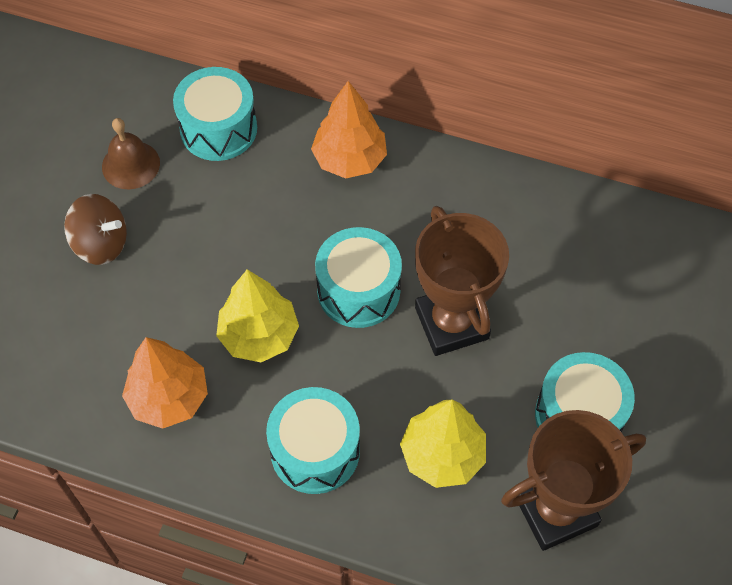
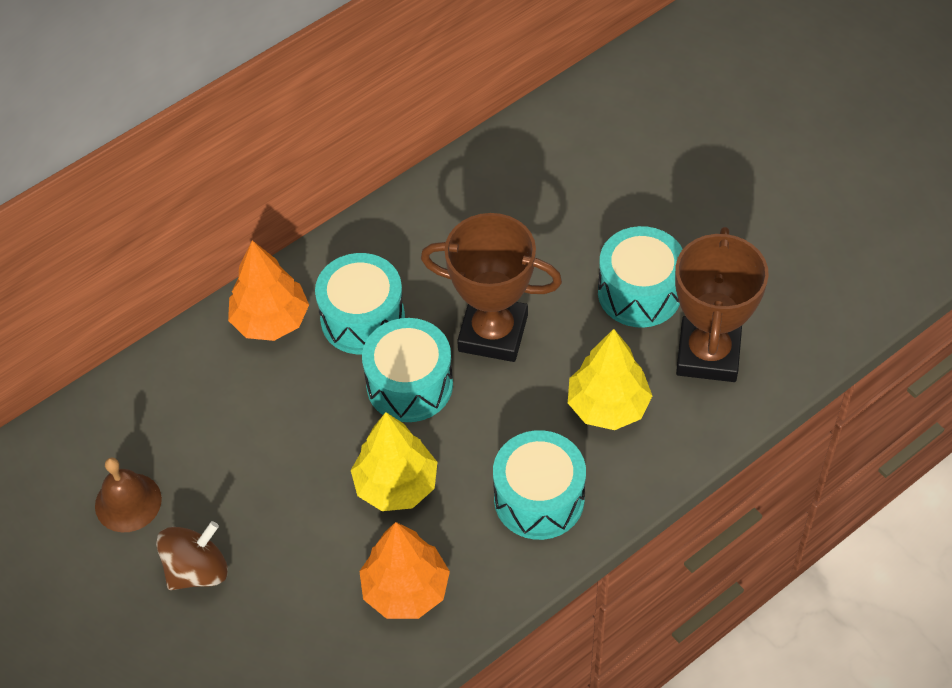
camera: 55 degrees left, 5 degrees down
turquoise drum [173,67,257,161] -> turquoise drum moved to [315,253,405,354]

